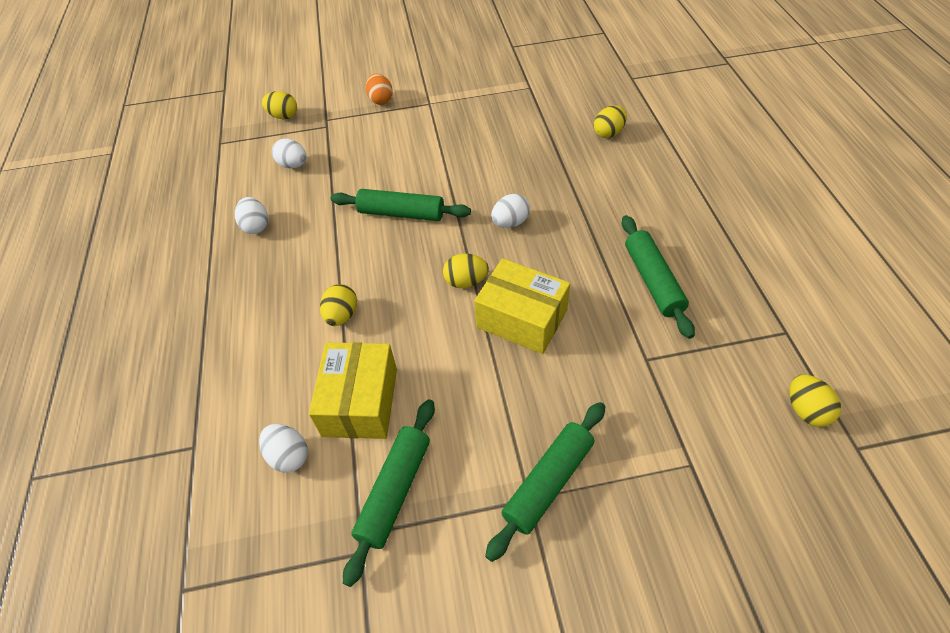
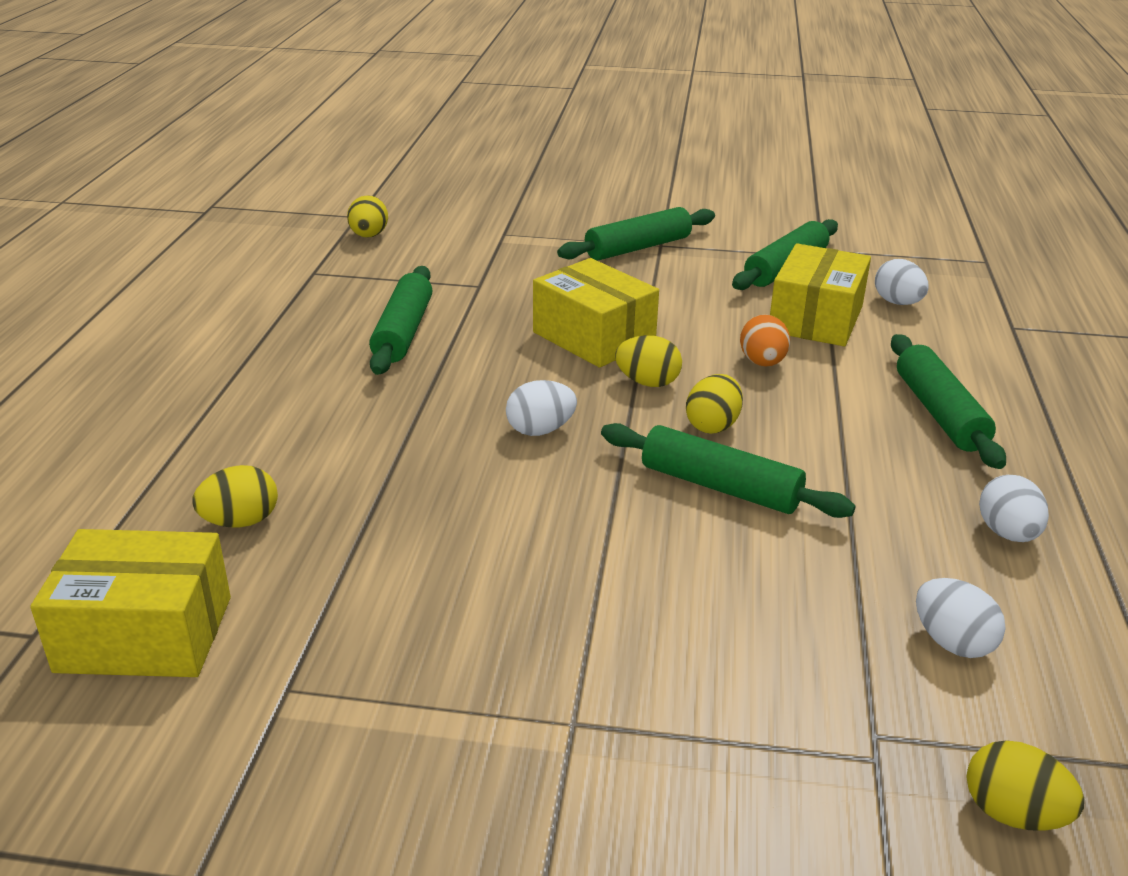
camera: 165 degrees left, 20 degrees down
yellow egg [320,284,357,326] -> yellow egg moved to [686,374,743,434]
orange egg [366,73,393,105] -> orange egg moved to [740,314,790,367]
none -> yellow box [30,529,231,677]
none -> green rolling pin [891,334,1006,469]

